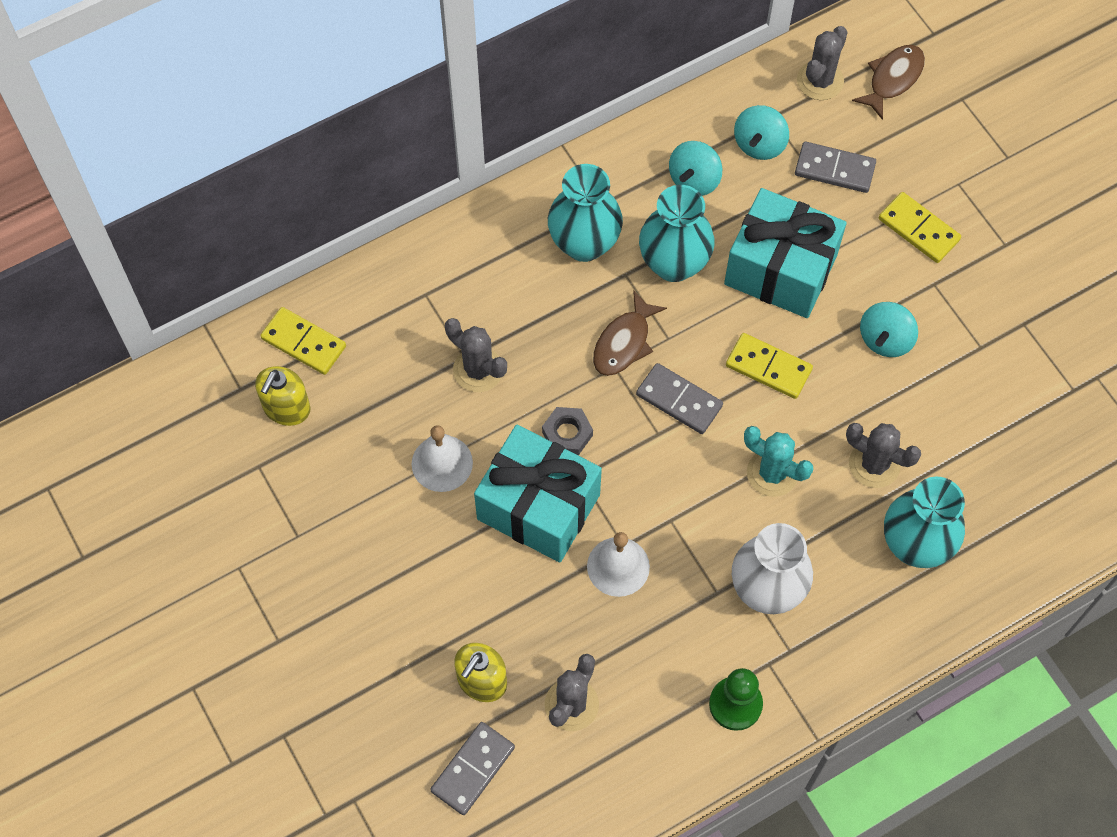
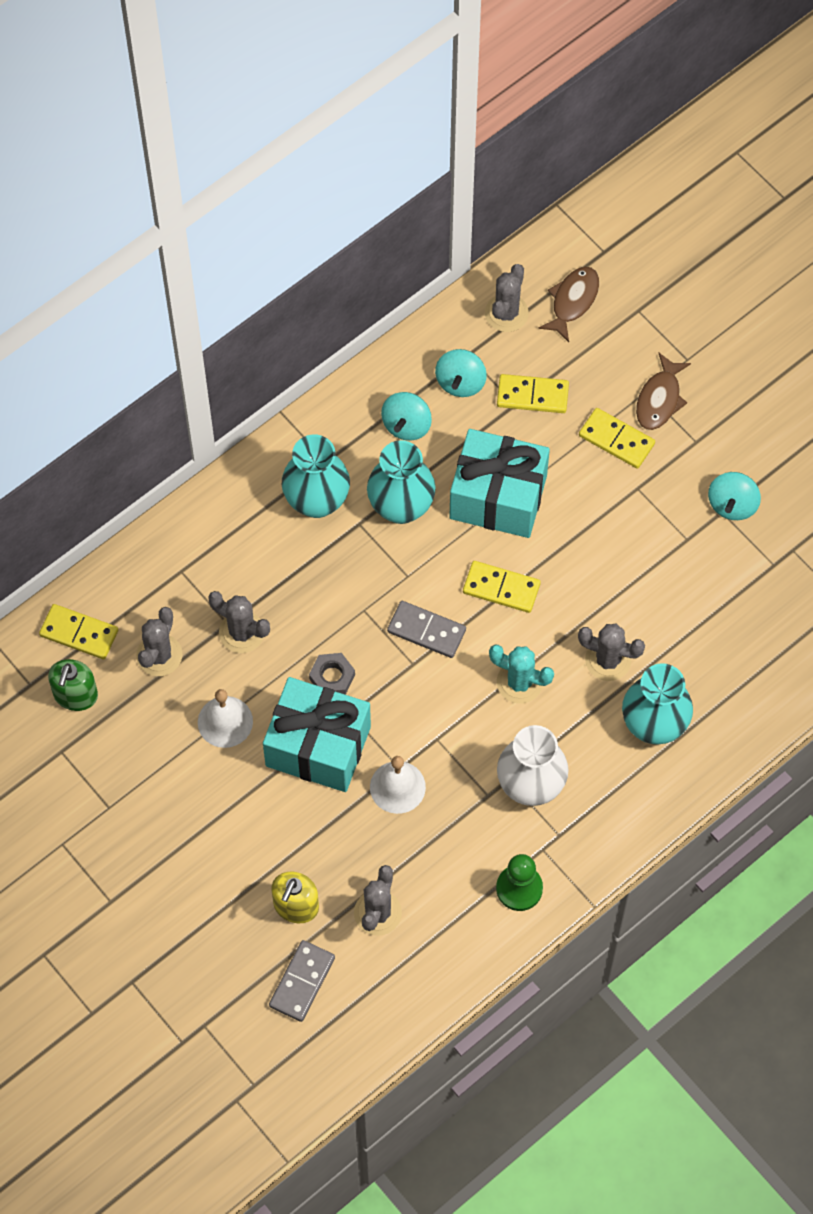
camera: 10 degrees left, 0 degrees up
yellow soap dispenser [255,366,311,426] -> green soap dispenser [48,659,98,711]
brown fish [593,290,667,376] -> brown fish moved to [636,353,691,430]
grey domino [795,142,876,193] -> yellow domino [497,374,569,413]
turquoise spinning top [860,302,918,357] -> turquoise spinning top moved to [708,472,761,520]
none -> grey cactus [136,607,182,676]

